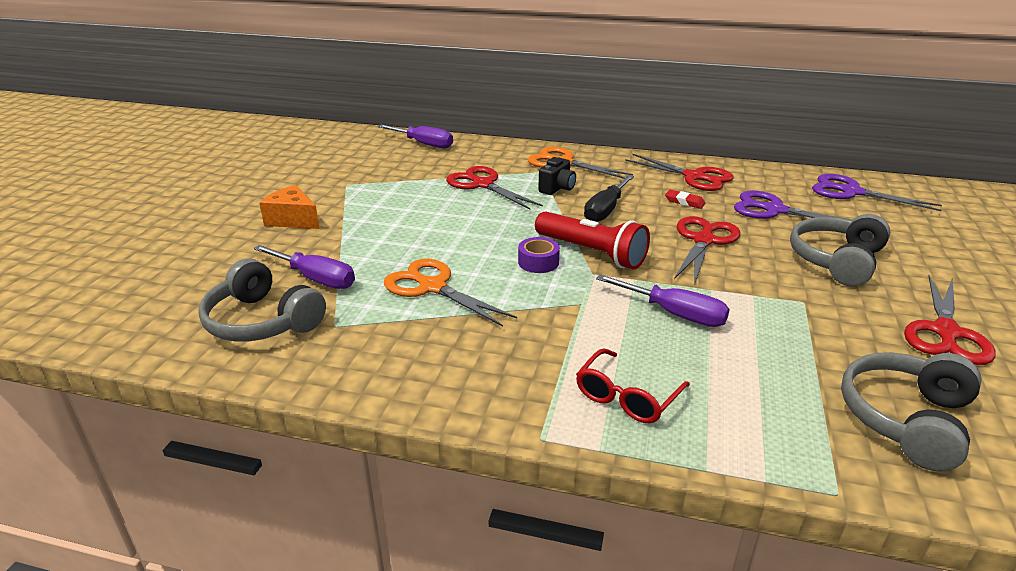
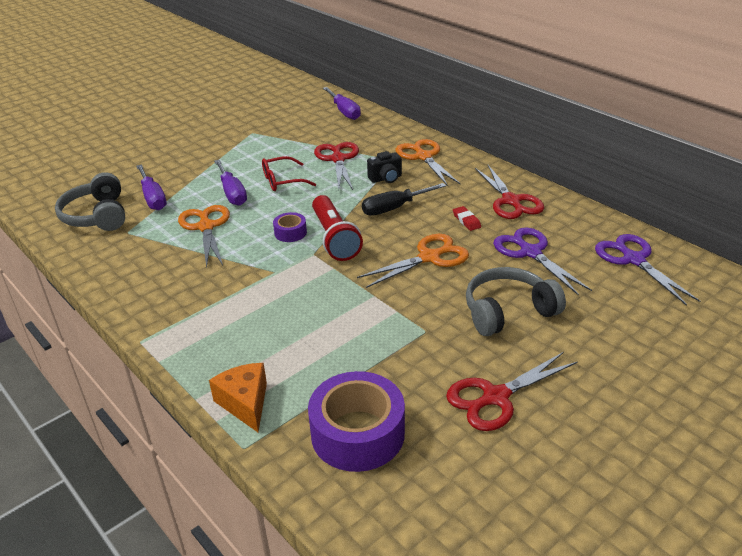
camera: 35 degrees right, 5 degrees up
orange cheese [259,185,320,229] -> orange cheese moved to [209,363,267,432]
red glasses [576,348,690,423] -> red glasses moved to [262,156,316,191]
purple screwdriver [596,274,730,327] -> purple screwdriver moved to [214,160,247,206]
red scissors [674,216,741,283] -> orange scissors [357,234,469,288]
grey headphones [841,352,982,472] -> purple tape [308,371,405,472]

